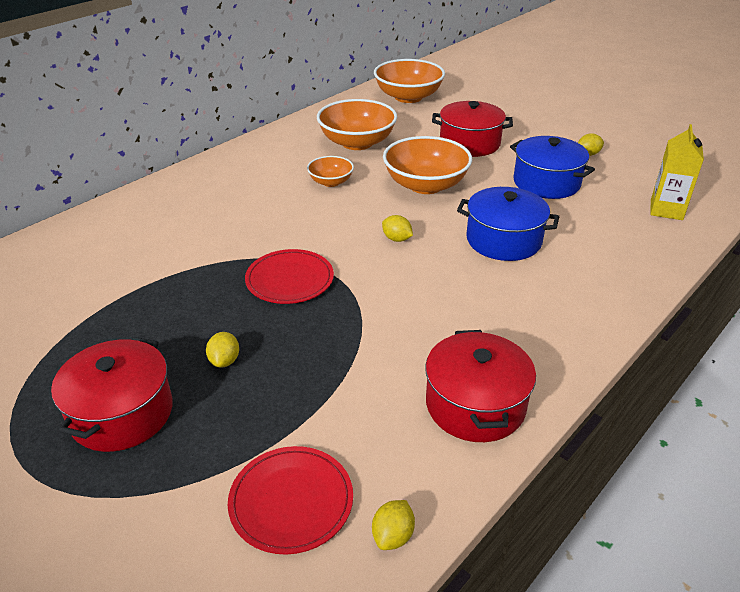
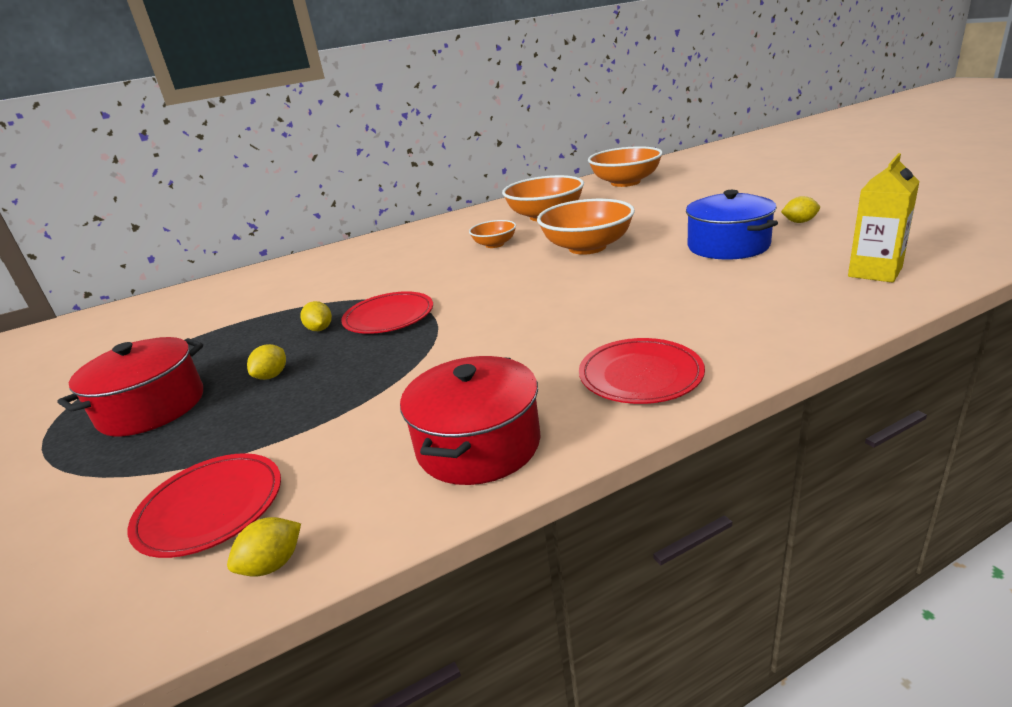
camera: 25 degrees right, 10 degrees down
yellow lemon [382,215,413,242] -> yellow lemon moved to [301,301,332,331]
red pot [432,101,513,157] -> none
blue pot [457,187,559,261] -> none
none -> red plate [579,338,705,404]

